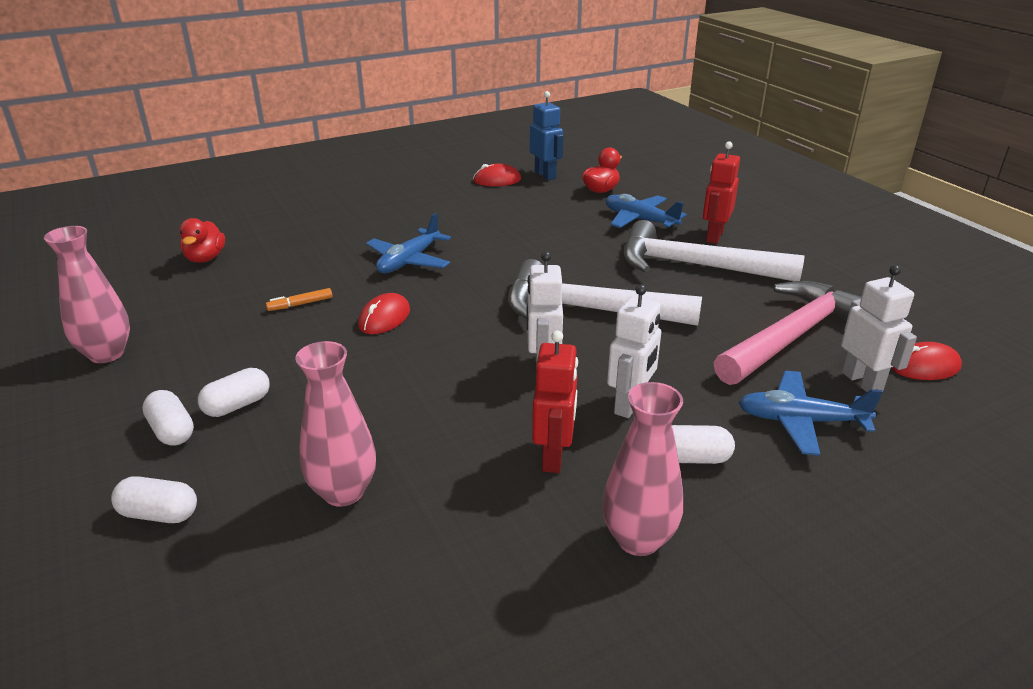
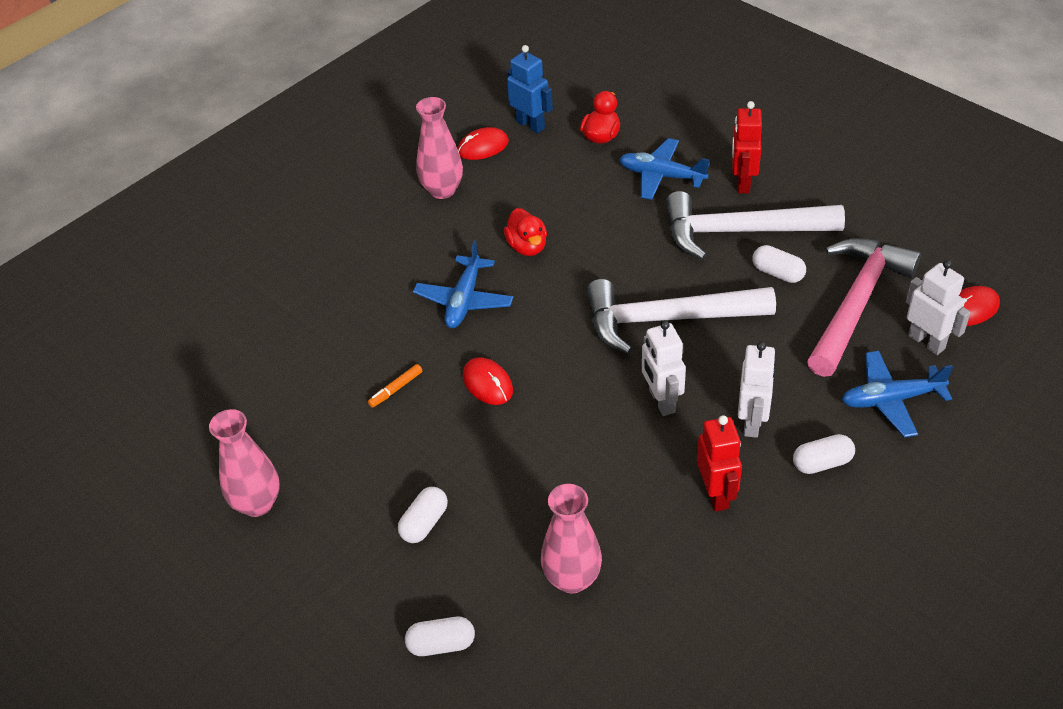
camera: 15 degrees left, 15 degrees up
white capsule [142,390,194,446] -> white capsule moved to [753,245,806,283]
red duck [179,218,225,263] -> red duck moved to [504,208,547,256]
red mouse [358,293,410,334] -> red mouse turned 45 degrees counterclockwise [463,357,513,405]
pink vase [602,382,683,556] -> pink vase moved to [416,97,463,199]

